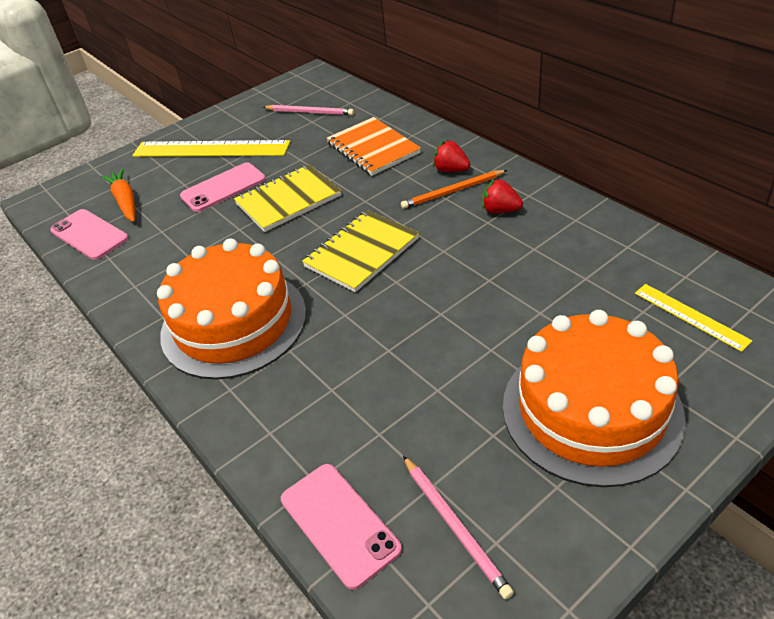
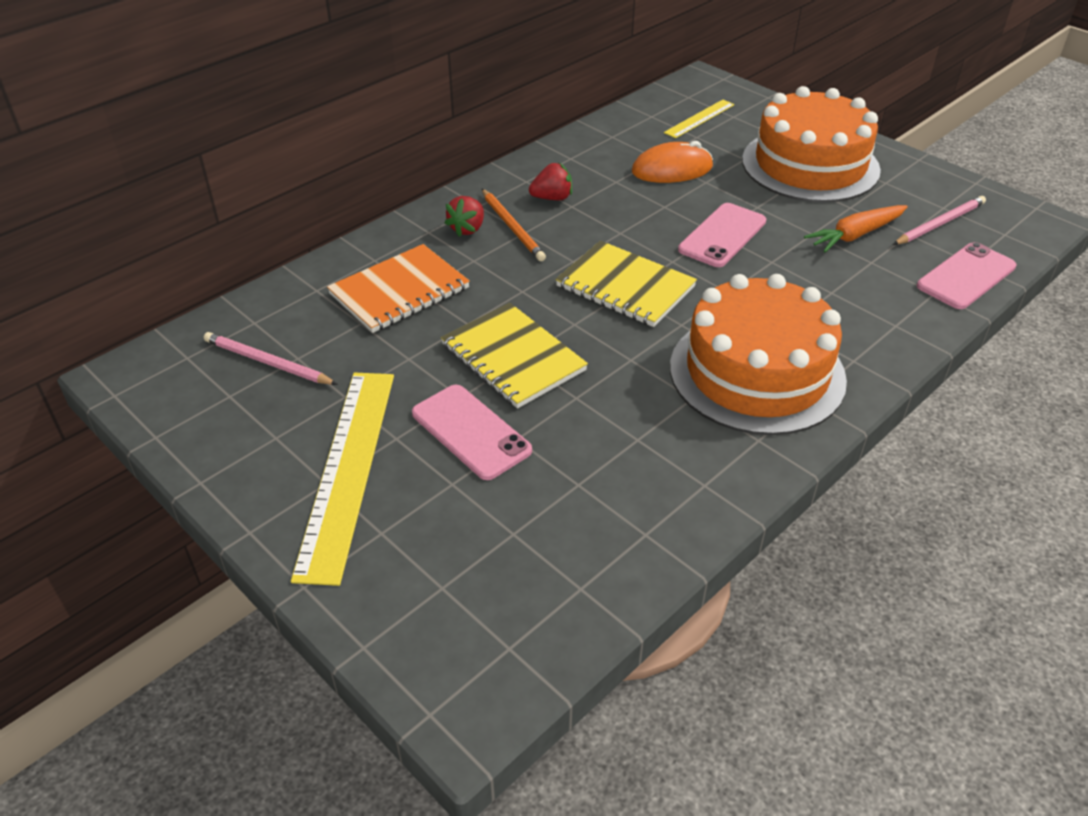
camera: 100 degrees left, 0 degrees up
pink phone [50,209,129,260] -> pink phone moved to [678,203,766,267]
orange carrot [101,168,135,222] -> orange carrot moved to [804,205,908,252]
pink pencil [263,105,354,115] -> pink pencil turned 75 degrees counterclockwise [204,332,338,385]
red strawberry [482,179,523,214] -> red strawberry turned 120 degrees counterclockwise [529,163,572,200]
none -> orange mouse [632,141,713,183]

